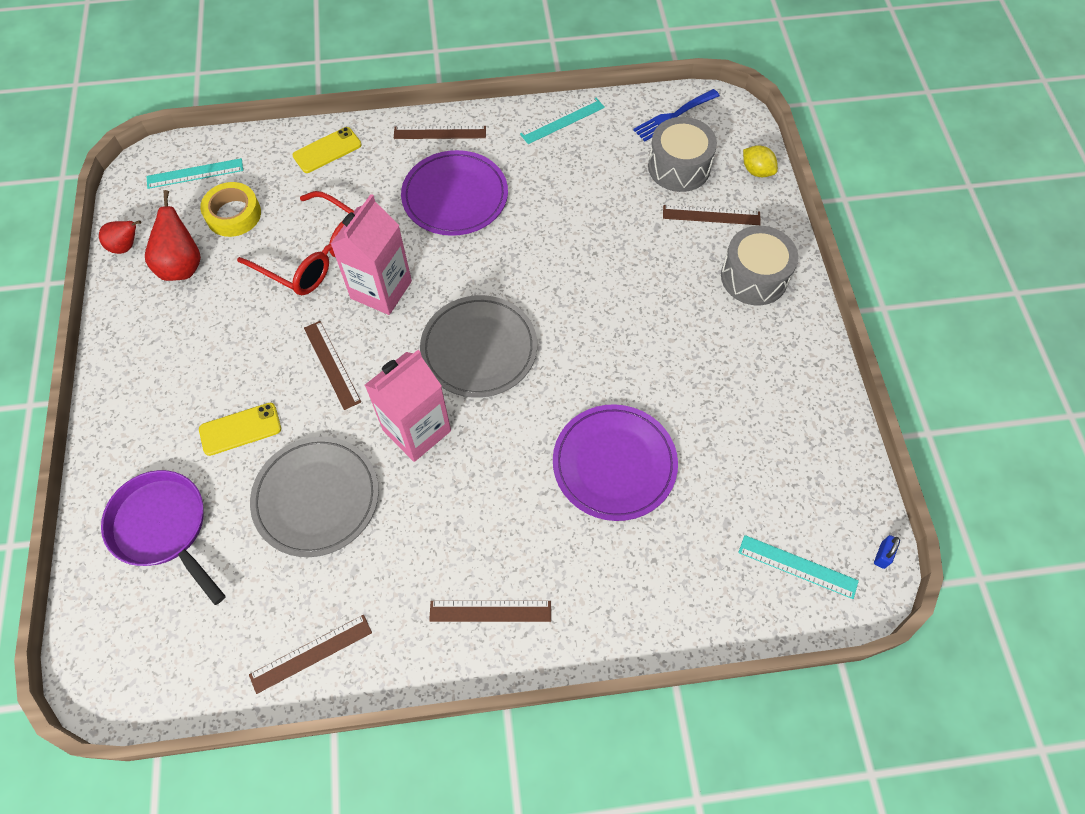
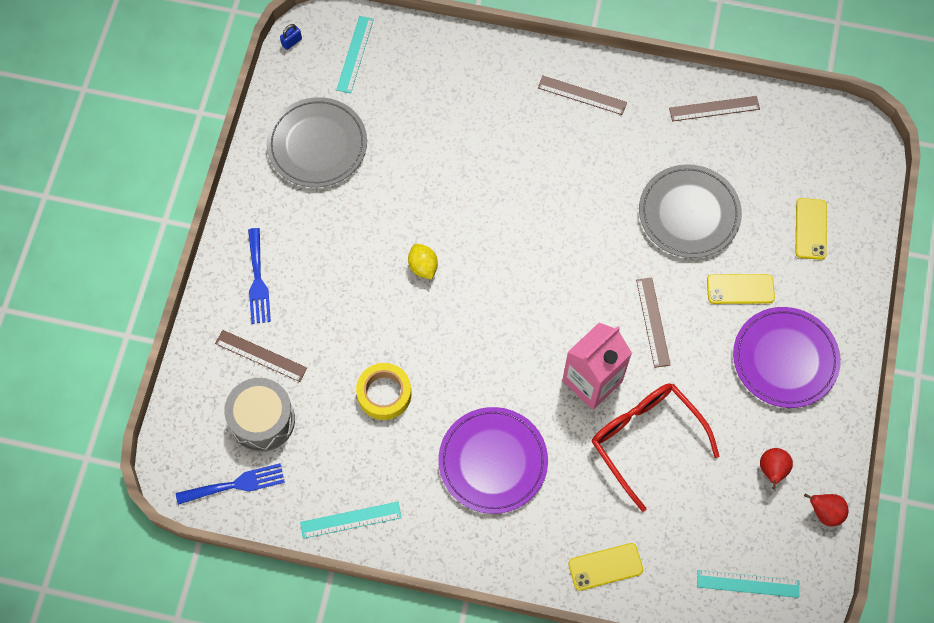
camera: 160 degrees left, 5 degrees up
purple pan [101,470,225,605] -> yellow phone [796,198,827,260]
red pear [145,190,201,281] -> red pear [760,448,793,489], size x0.64
yellow tape [200,182,261,237] -> yellow tape moved to [356,363,412,420]
pink carton [365,350,451,462] -> none
brown ruler [394,126,486,139] -> none
grey plate [420,295,537,398] -> grey plate moved to [266,97,367,188]
purple plate [553,404,678,521] -> purple plate moved to [733,307,841,408]
grey drum [721,226,798,305] -> blue fork [248,228,271,324]
turquoise ruler [738,535,859,599] -> turquoise ruler turned 60 degrees clockwise [336,16,374,93]
yellow lemon [743,145,778,177] -> yellow lemon moved to [408,244,438,280]

